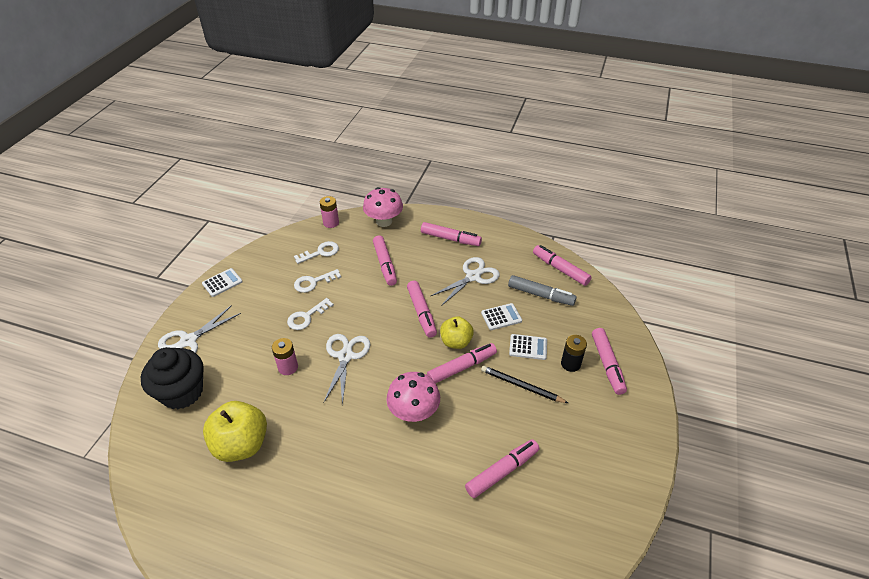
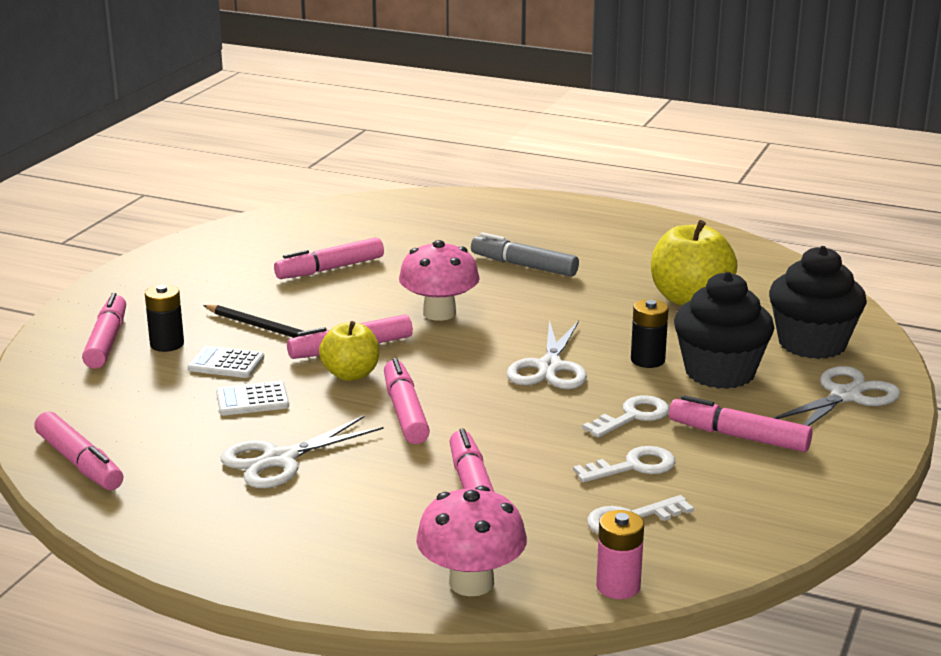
camera: 175 degrees left, 20 degrees down
white calculator [202,268,243,297] -> none
pink battery [272,338,298,375] -> black battery [631,299,669,368]
pink marker [421,222,482,246] -> pink marker moved to [669,395,812,452]
grey marker [508,275,577,306] -> grey marker moved to [471,233,579,277]
none -> black cupcake [674,272,774,389]

